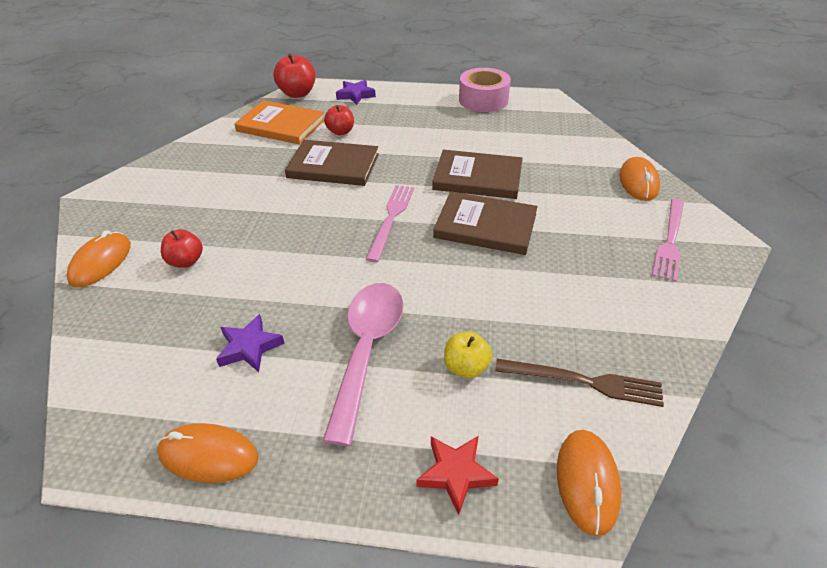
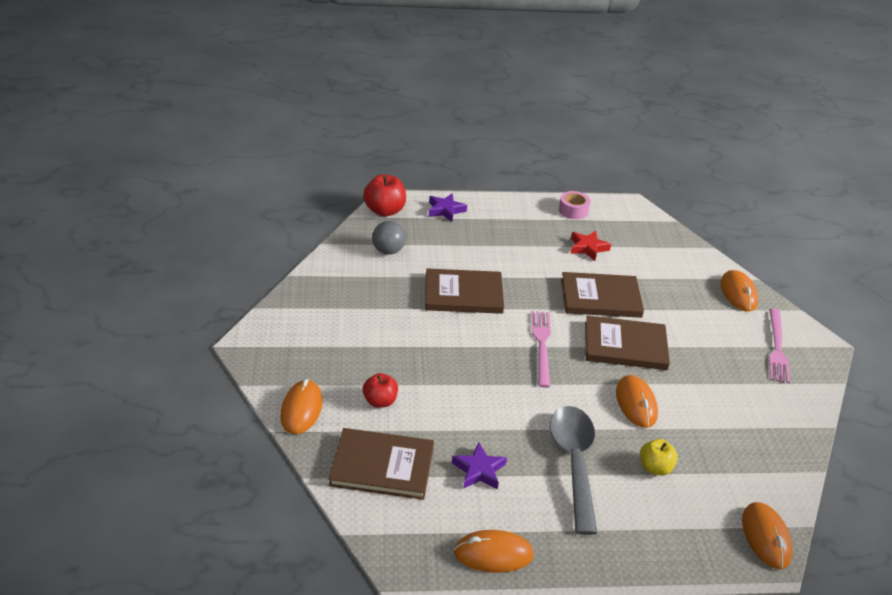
camera: 15 degrees left, 5 degrees down
orange book [234,100,324,145] -> grey ball [372,221,406,255]
pink spoon [323,283,404,446] -> grey spoon [550,406,597,535]
red apple [324,105,354,135] -> none
red star [416,436,499,515] -> red star moved to [571,231,611,261]
pink tape [459,68,511,112] -> pink tape [559,191,591,219], size x0.61
brown fork [495,359,664,407] -> none
none -> brown book [329,428,434,500]
none -> orange mouse [616,375,658,428]

